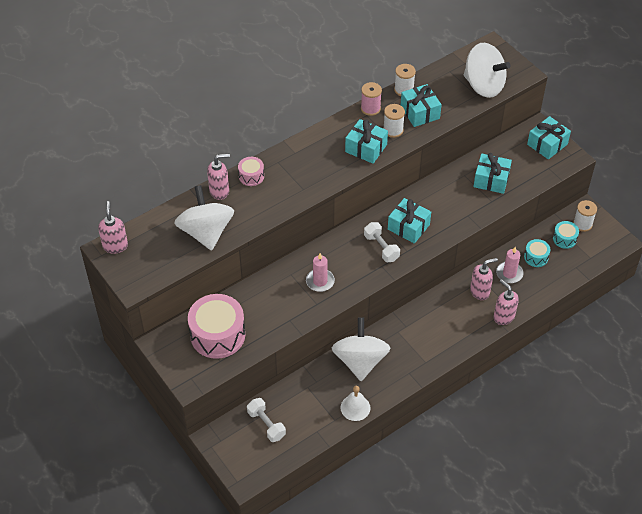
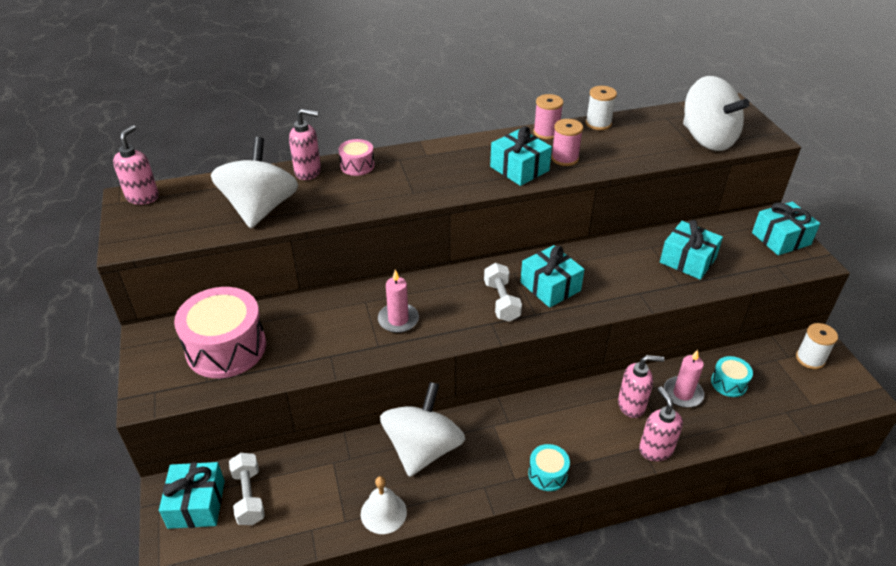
camera: 20 degrees right, 10 degrees down
white spool [383,104,405,138] -> pink spool [551,119,583,166]
turquoise gift [401,84,442,127] -> turquoise gift moved to [159,462,225,529]
turquoise drum [553,221,579,249] -> turquoise drum moved to [528,444,570,491]

